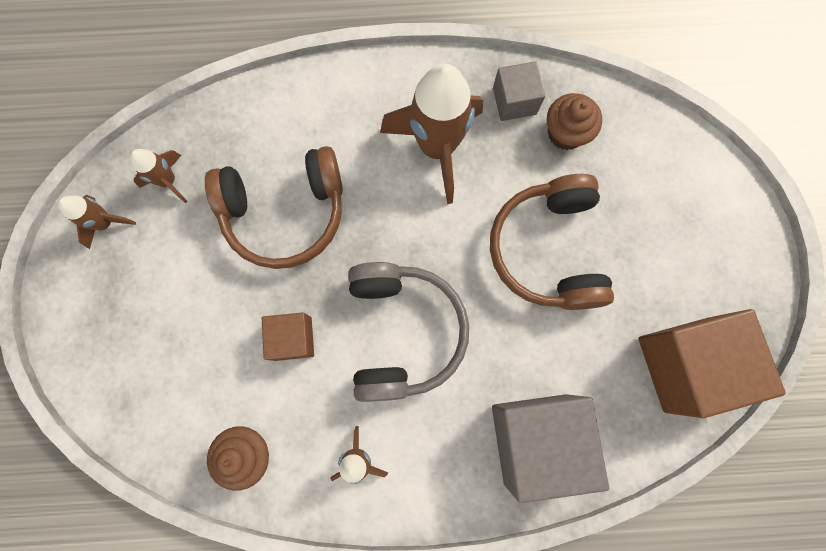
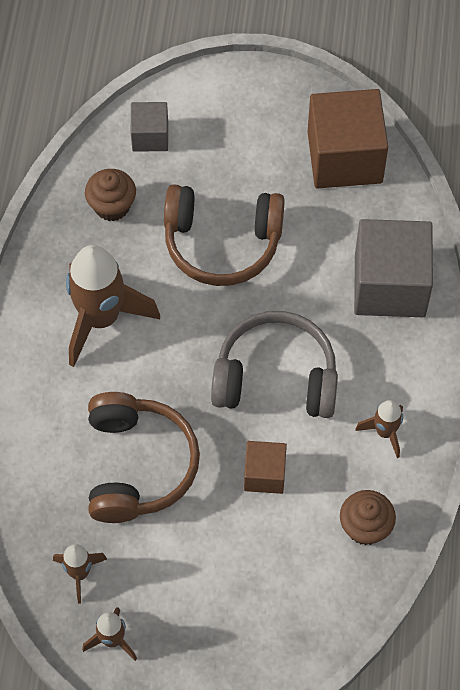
camera: 80 degrees left, 15 degrees down
grey cube [493,61,545,121] -> grey cube moved to [131,102,168,152]

